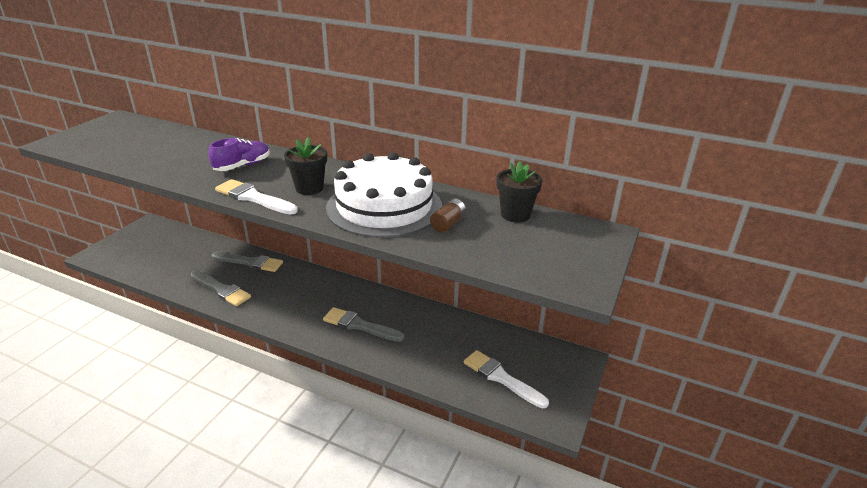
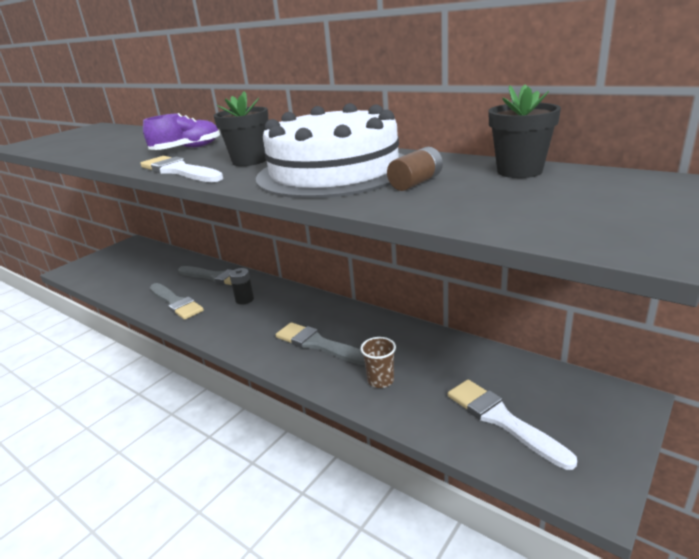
camera: 15 degrees right, 5 degrees down
none -> black battery [229,268,254,305]
none -> brown cup [360,337,396,388]

